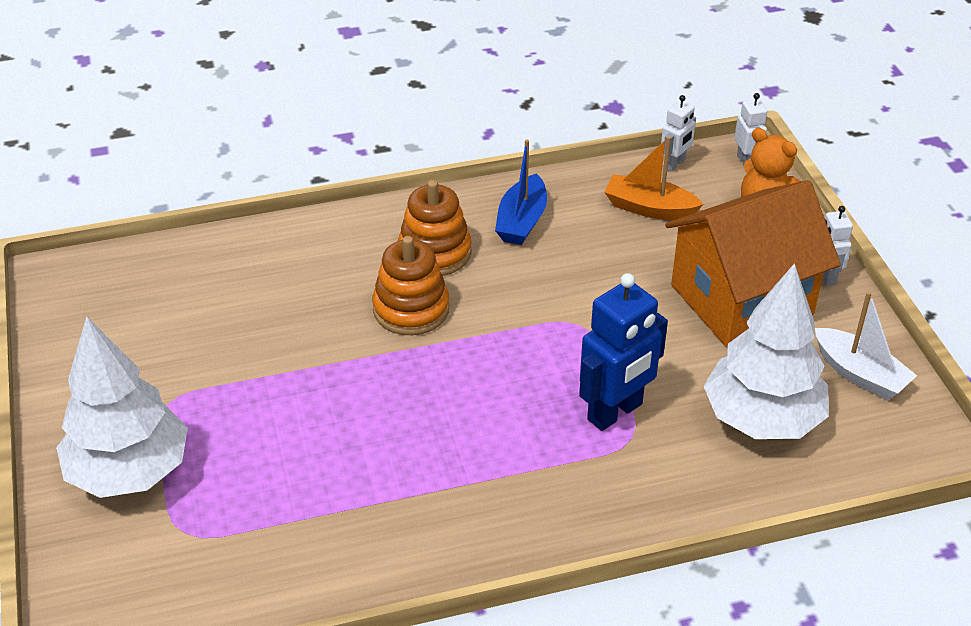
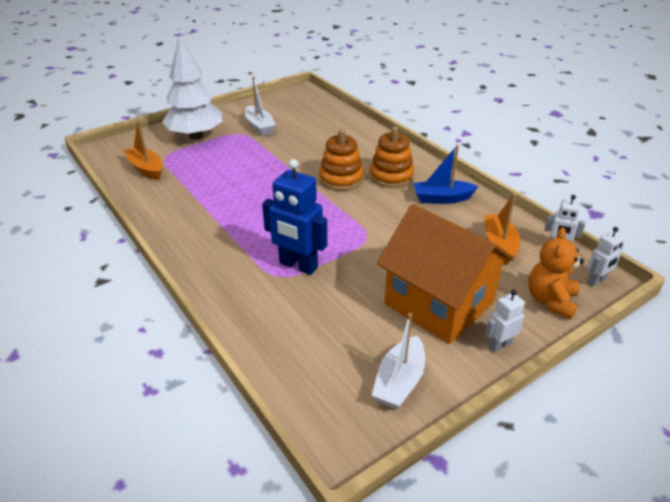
camera: 70 degrees right, 5 degrees down
white tree [704,263,829,439] -> none
none -> orange boat [123,120,162,180]
none -> white boat [245,77,276,136]

